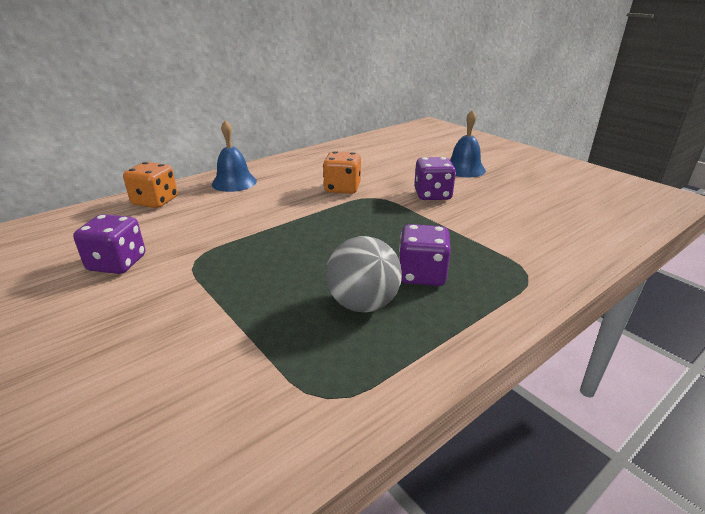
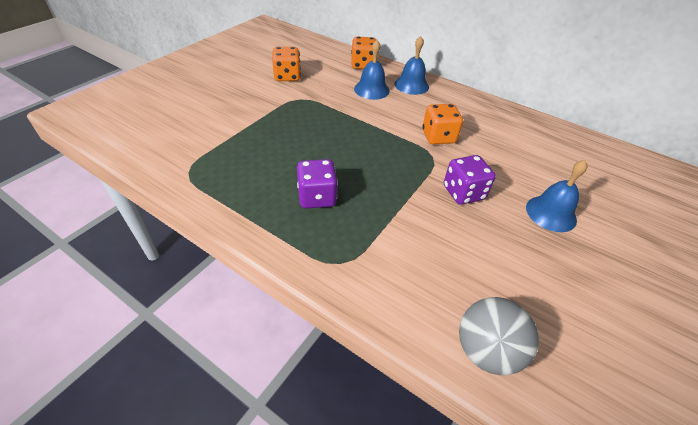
camera: 70 degrees right, 15 degrees up
purple dice [73,214,145,274] -> orange dice [272,47,301,81]
grey ball [326,236,402,312] -> grey ball moved to [459,297,539,375]
none -> blue bell [354,40,390,100]

